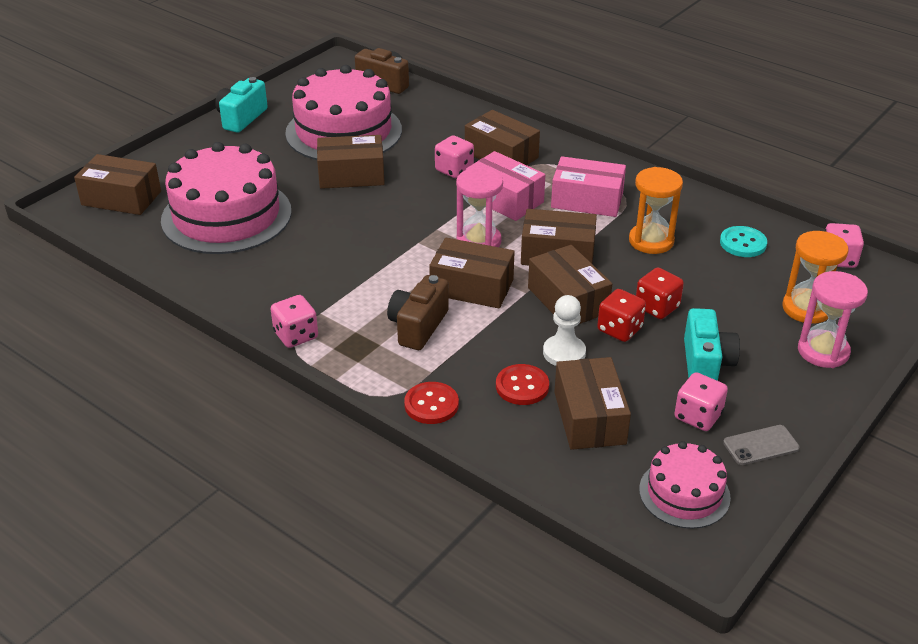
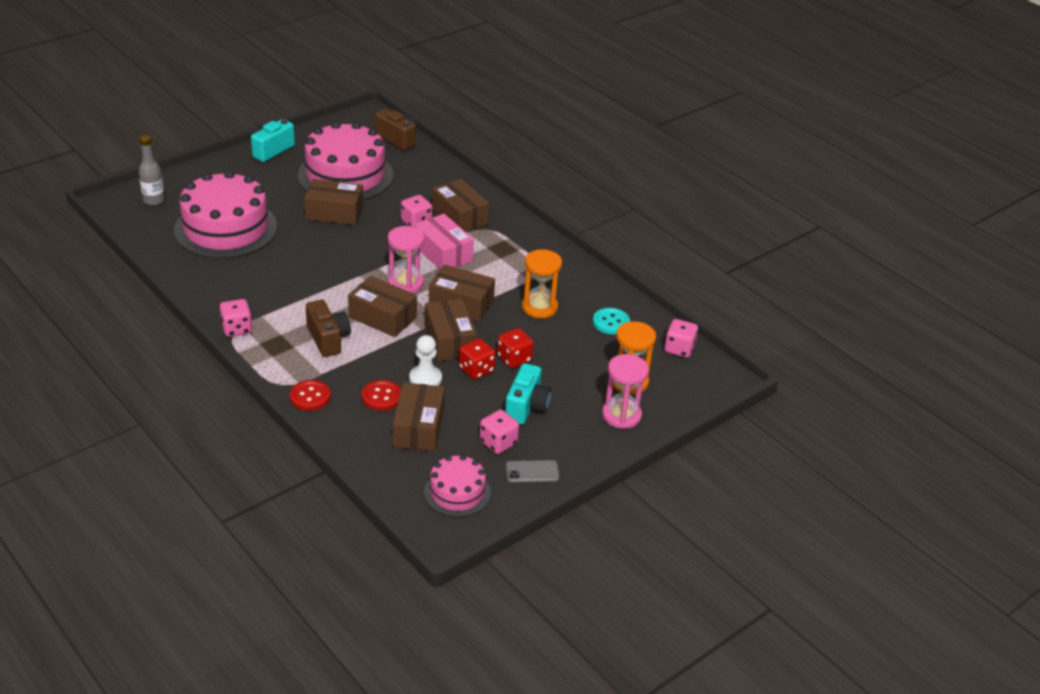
camera: 10 degrees right, 0 degrees up
brown box [74,154,161,215] -> grey bottle [139,135,165,206]
brown camera [387,275,449,350] -> brown camera turned 120 degrees clockwise [306,300,351,357]
pink box [551,156,626,217] -> none

